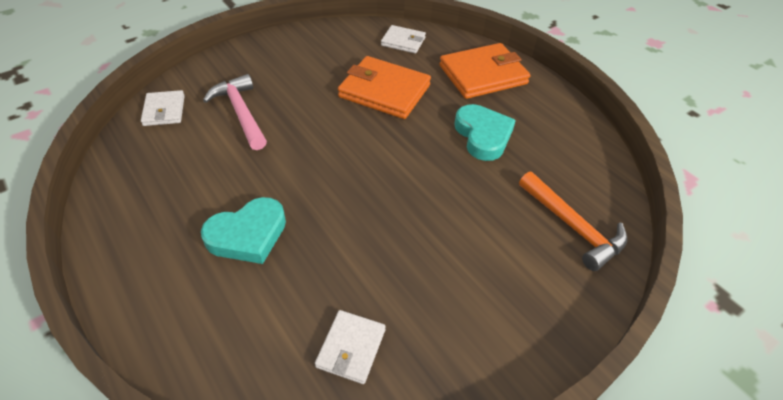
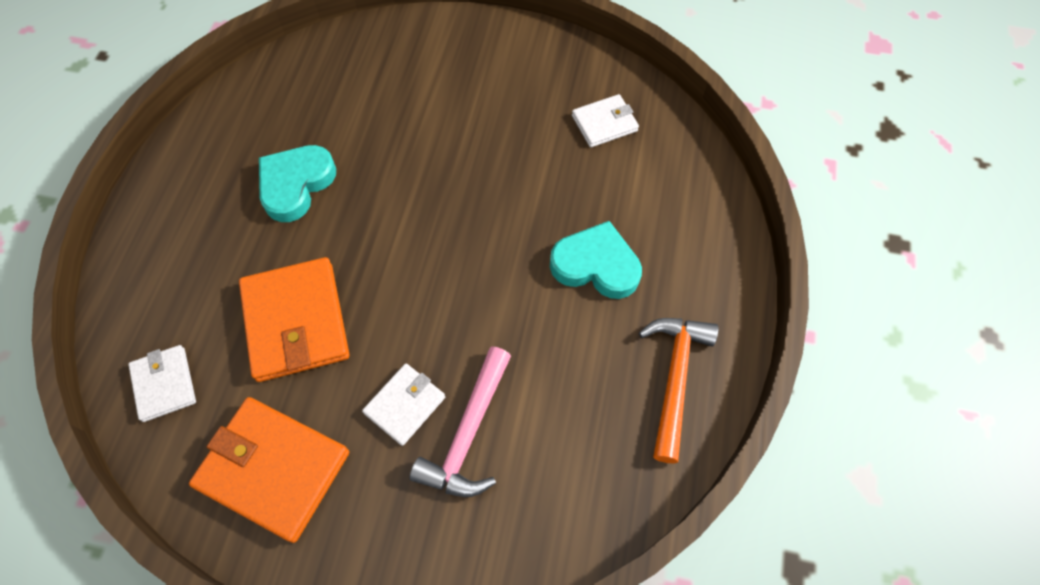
camera: 130 degrees left, 15 degrees up
white wallet [141,90,185,126] -> white wallet moved to [362,363,445,446]
orange wallet [439,43,530,99] -> orange wallet moved to [189,397,349,543]
orange hammer [519,171,627,271] -> orange hammer moved to [639,318,719,464]

